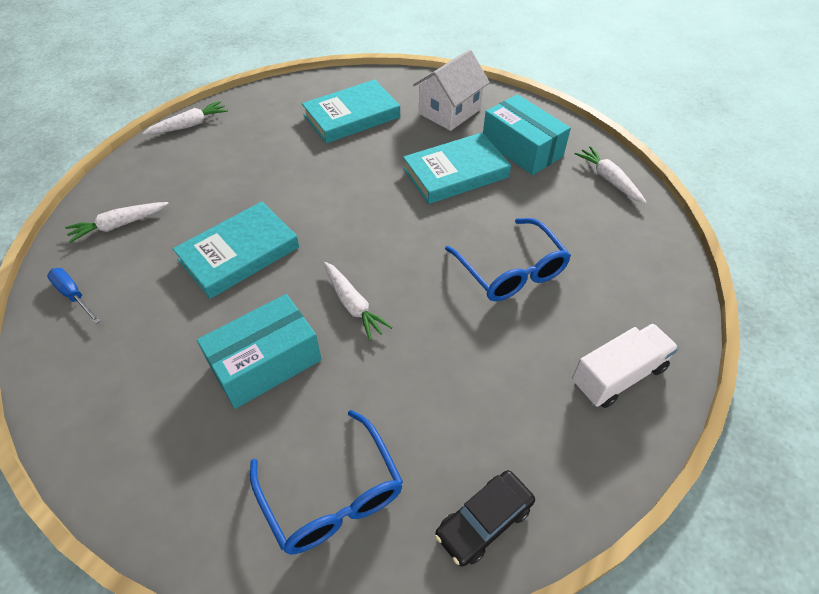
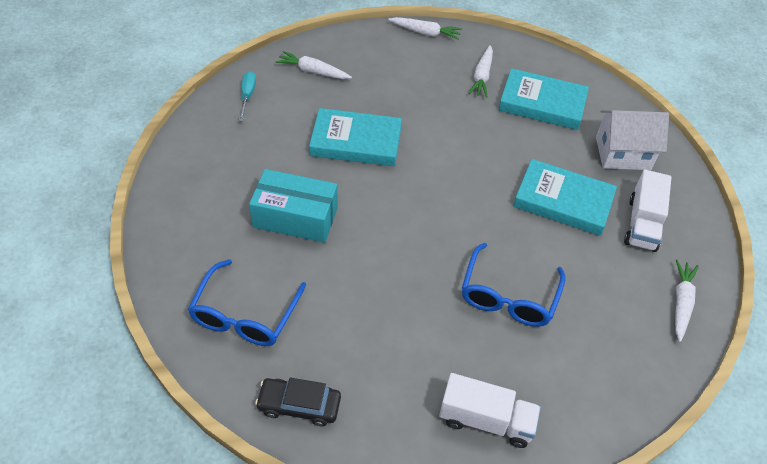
camera: 45 degrees right, 0 degrees up
blue screwdriver [47,268,101,324] -> turquoise screwdriver [239,71,256,121]
white carrot [324,262,393,341] -> white carrot moved to [468,45,493,97]
turquoise box [483,94,571,175] -> white truck [624,169,671,252]

